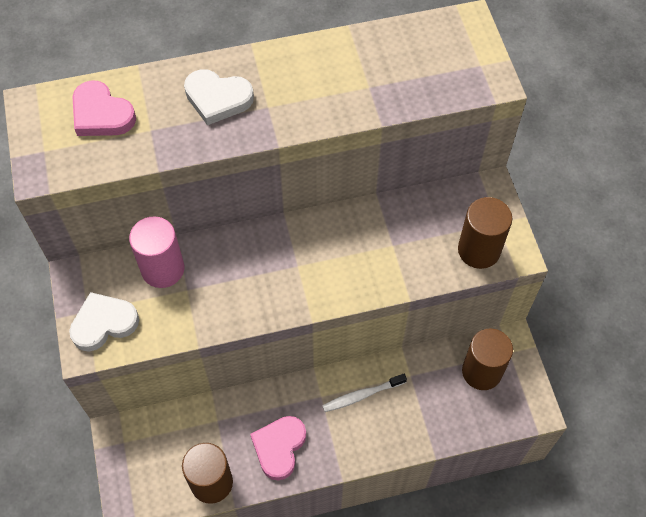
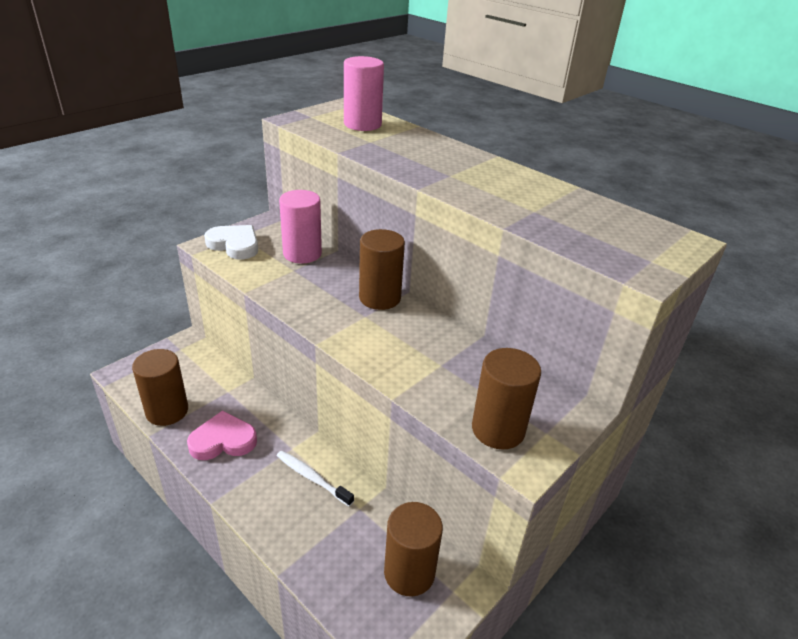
camera: 55 degrees right, 25 degrees down
pink heart [73,80,136,136] -> pink cylinder [344,56,384,131]
white heart [184,69,254,125] -> none
none -> brown cylinder [359,229,405,310]

